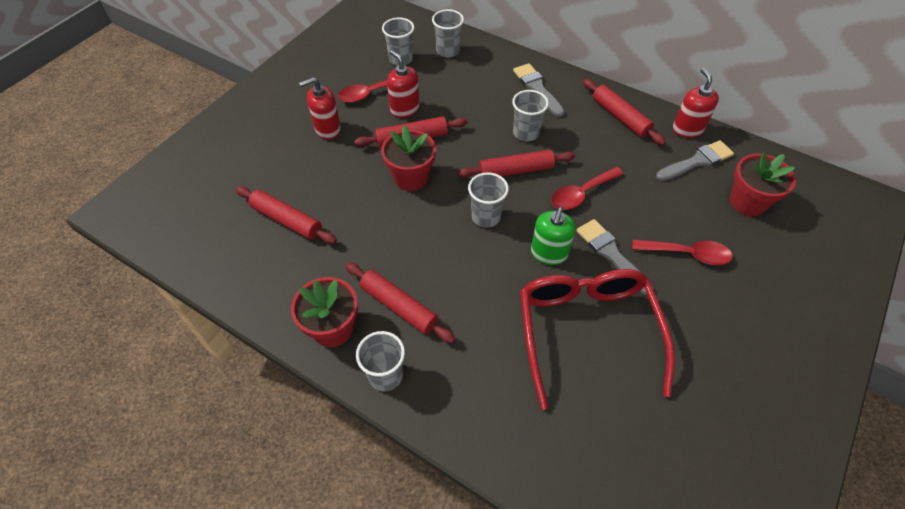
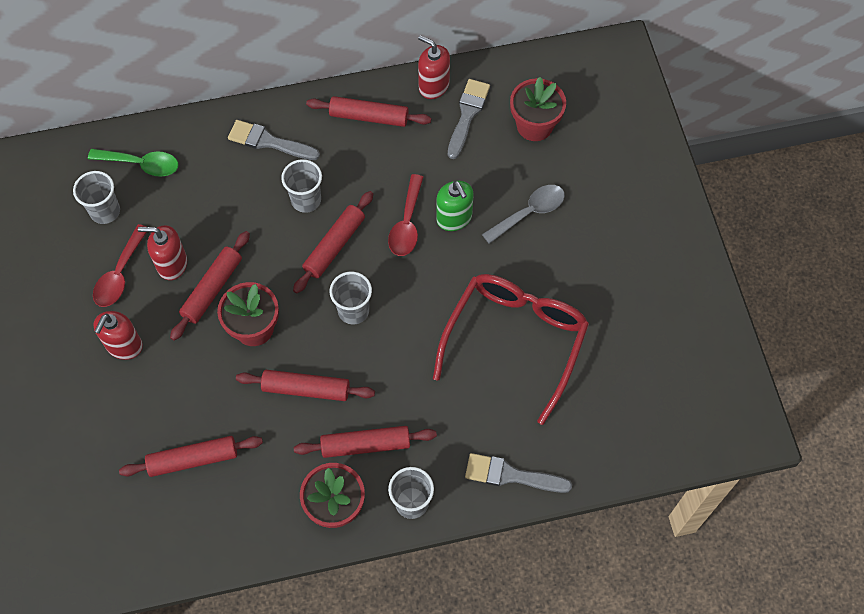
camera: 45 degrees left, 10 degrees up
grey cup [432,9,464,58] -> green spoon [88,149,179,177]
red glasses [520,269,675,410] -> red glasses turned 75 degrees clockwise [433,274,589,425]
green soap dispenser [531,207,576,265] -> green soap dispenser moved to [436,181,474,231]
grey brush [577,219,654,295] -> grey brush moved to [465,453,572,493]
red spoon [632,239,732,265] -> grey spoon [482,185,565,244]
none -> red rolling pin [236,370,375,401]

